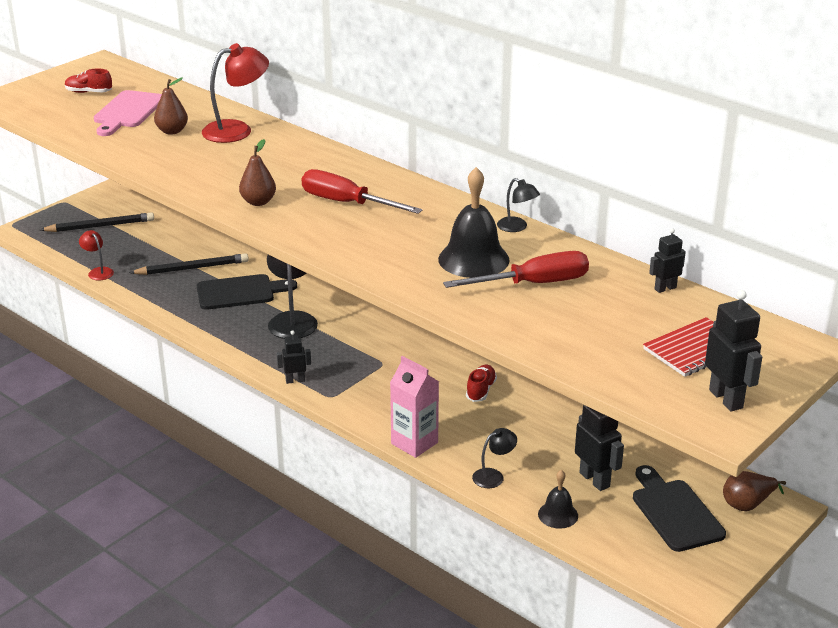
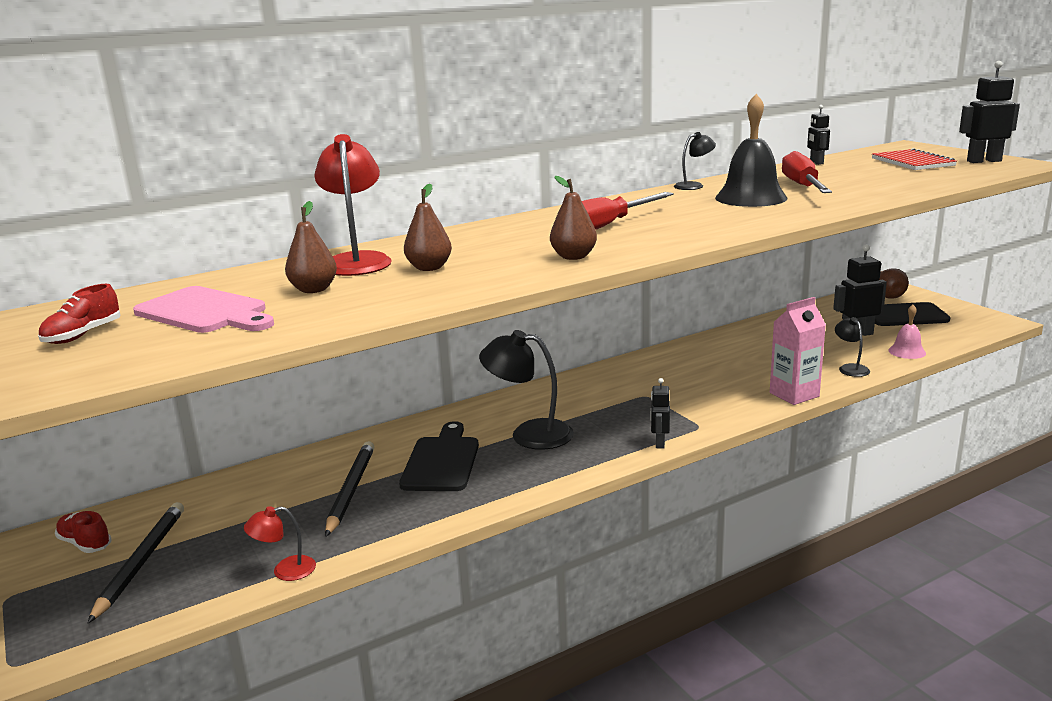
camera: 70 degrees left, 10 degrees down
red shoe [466,365,497,402] -> red shoe moved to [55,511,112,553]
black bell [538,470,578,529] -> pink bell [888,305,926,359]
none -> brown pear [404,184,452,271]

